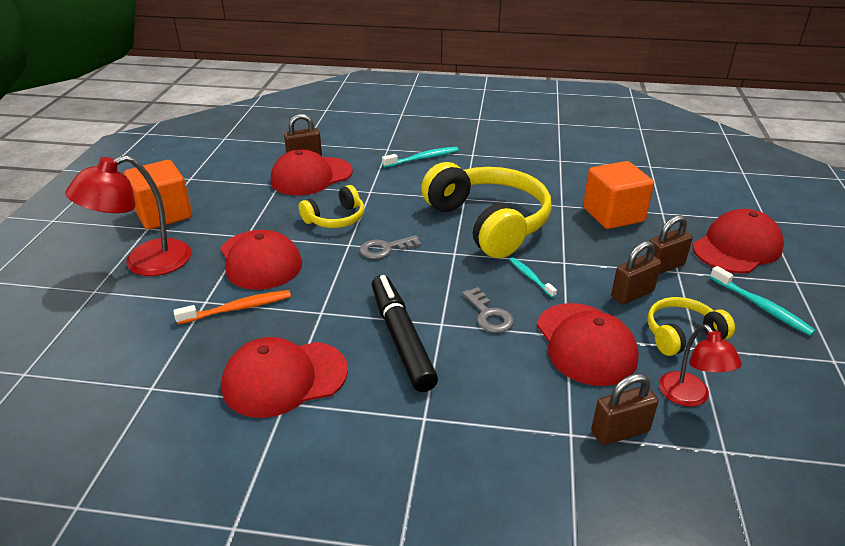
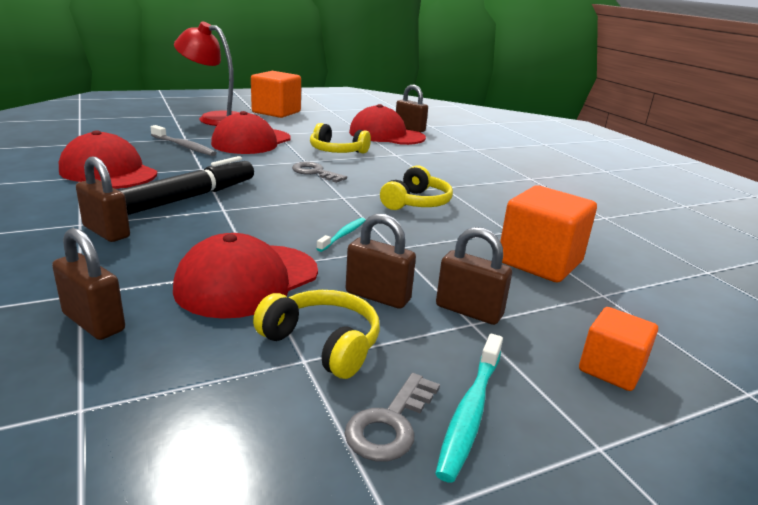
camera: 55 degrees right, 10 degrees down
orange toothbrush [173,290,291,324] -> grey toothbrush [150,125,217,156]
turquoise toothbrush [382,147,459,168] -> none
yellow headphones [421,162,551,258] -> yellow headphones [380,165,453,210], size x0.50
grey key [462,287,514,333] -> grey key moved to [344,373,440,462]
red lamp [659,324,742,407] -> none
red cap [692,209,784,273] -> orange cube [579,307,658,391]
none -> brown padlock [76,156,130,242]

